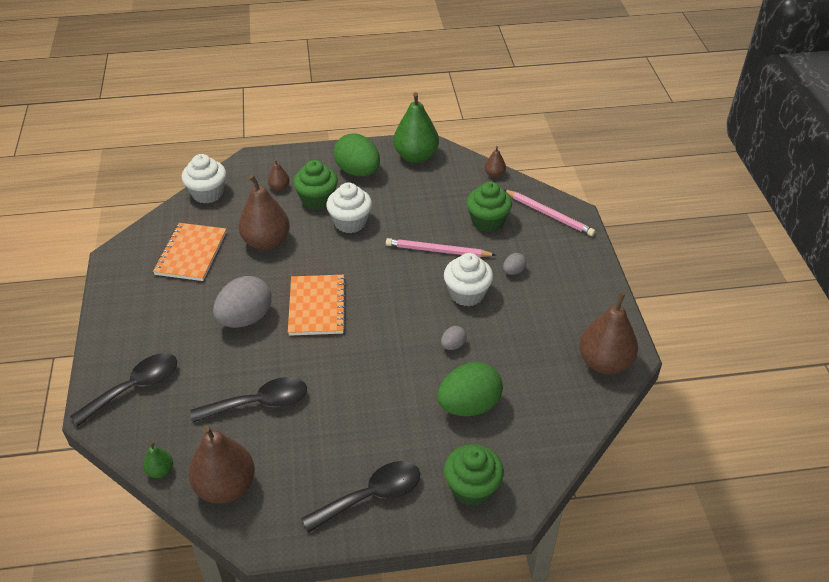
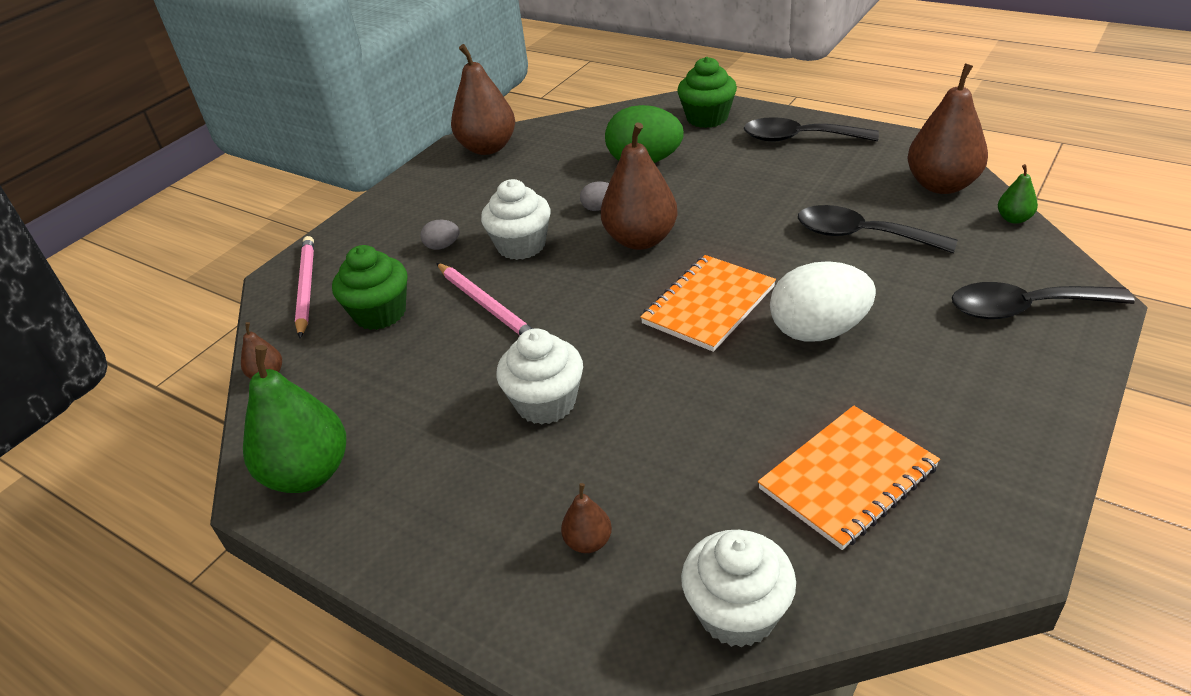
camera: 135 degrees left, 5 degrees down
grey egg [213,276,272,328] -> white egg [770,261,876,342]
brown pear [238,175,290,250] -> brown pear moved to [601,122,678,250]
green cupcake [293,160,338,210] -> none
green egg [333,133,380,176] -> none

